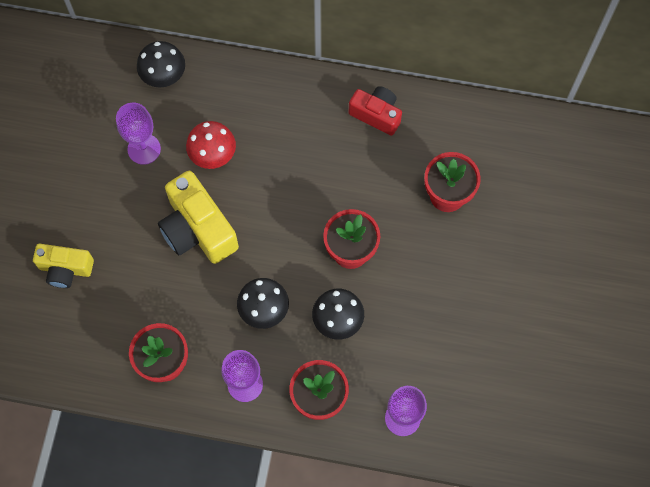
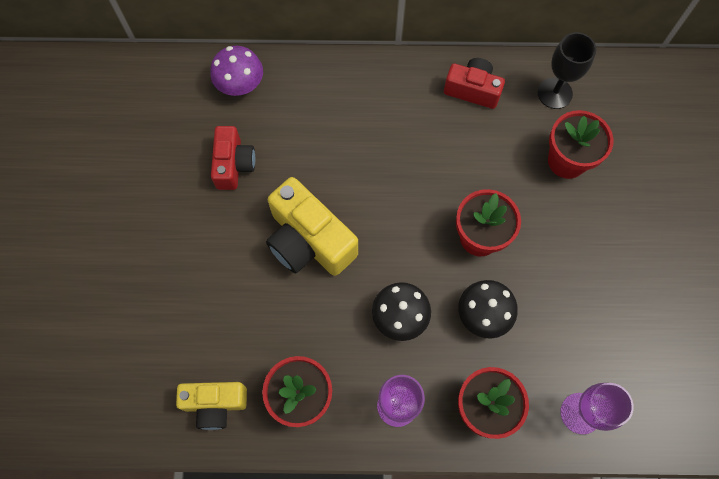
camera: 10 degrees left, 0 degrees up
yellow camera [33,244,94,288] -> yellow camera moved to [176,382,247,430]
purple goblet [116,103,161,165] -> red camera [211,126,255,190]
black mushroom [137,41,185,87] -> purple mushroom [210,46,263,96]
red mushroom [186,121,236,169] -> none
none -> black goblet [538,32,596,109]

